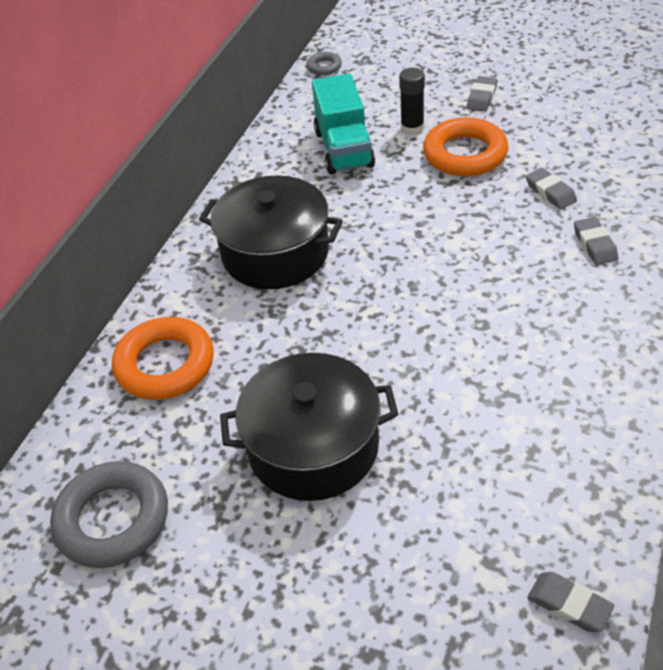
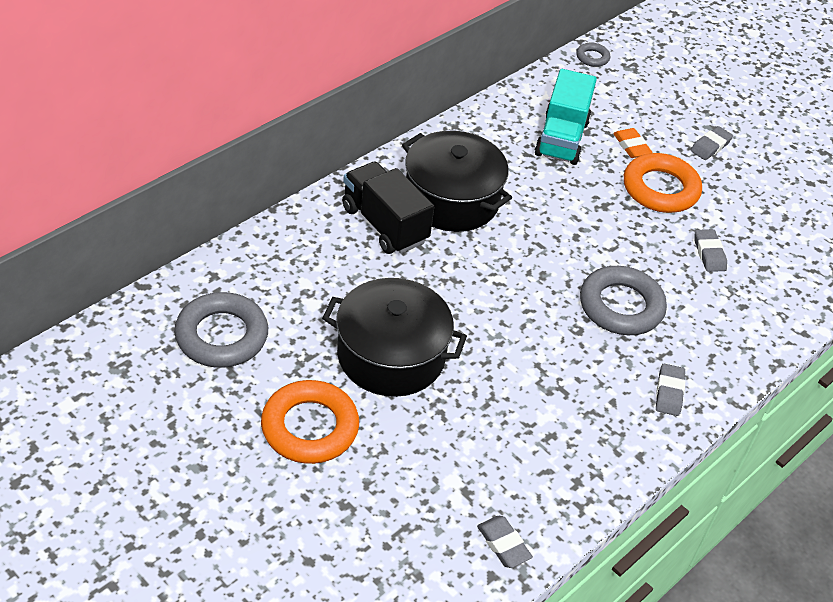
camera: 15 degrees right, 0 degrees up
orange ring [112,317,214,400] -> orange ring moved to [261,380,359,464]
black glue stick [399,68,425,135] -> orange eraser [613,128,653,158]
grey eraser [574,217,618,265] -> grey eraser moved to [656,364,685,416]
none -> black truck [342,161,434,254]
none -> grey ring [580,266,667,335]

